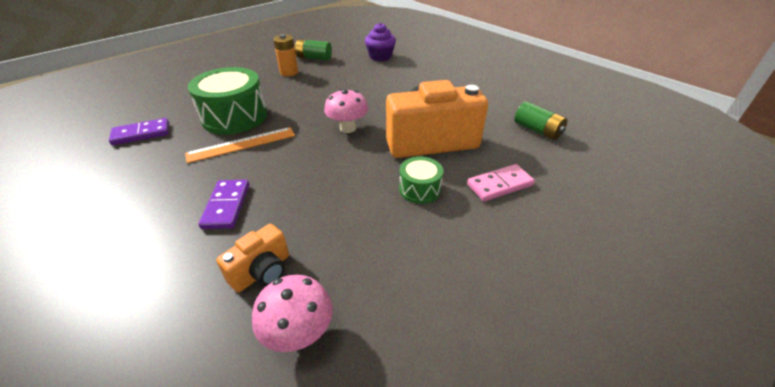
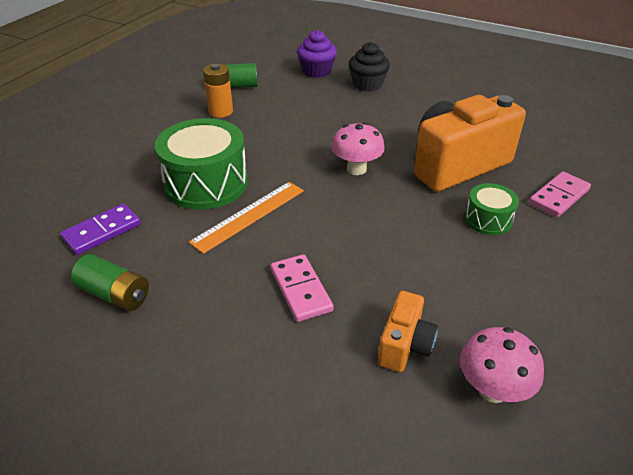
camera: 20 degrees left, 0 degrees up
purple domino [199,180,249,229] -> pink domino [271,254,334,322]
green battery [514,101,567,140] -> green battery moved to [71,254,149,311]
none -> black cupcake [349,42,390,91]

